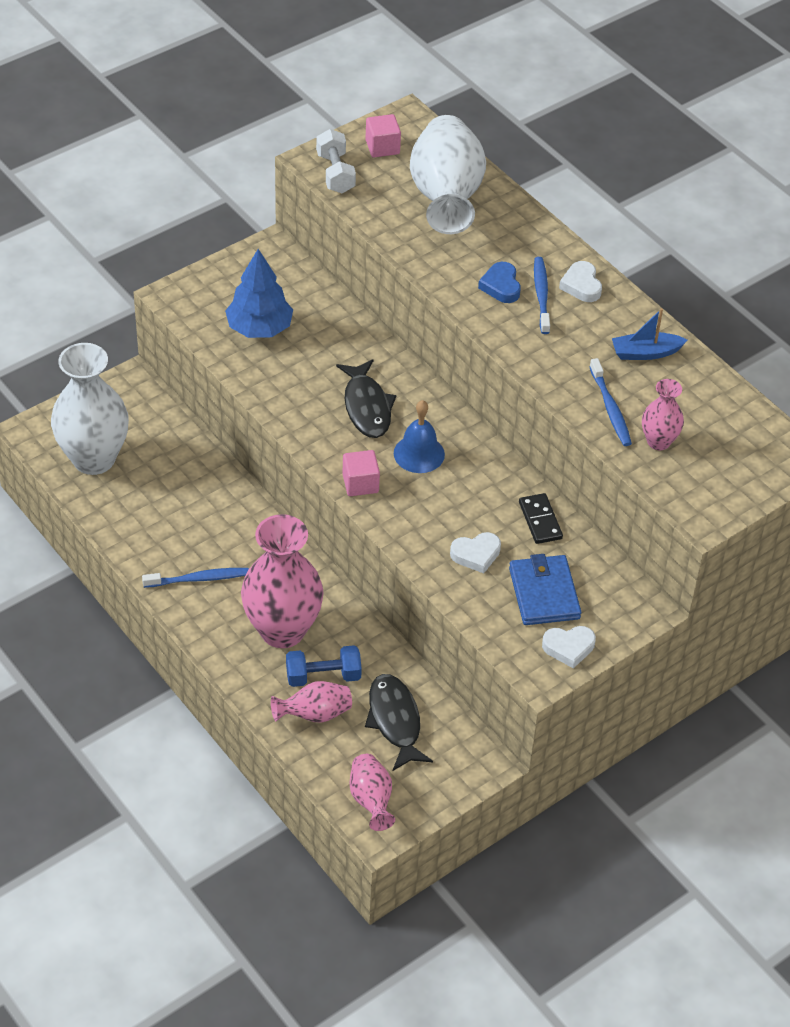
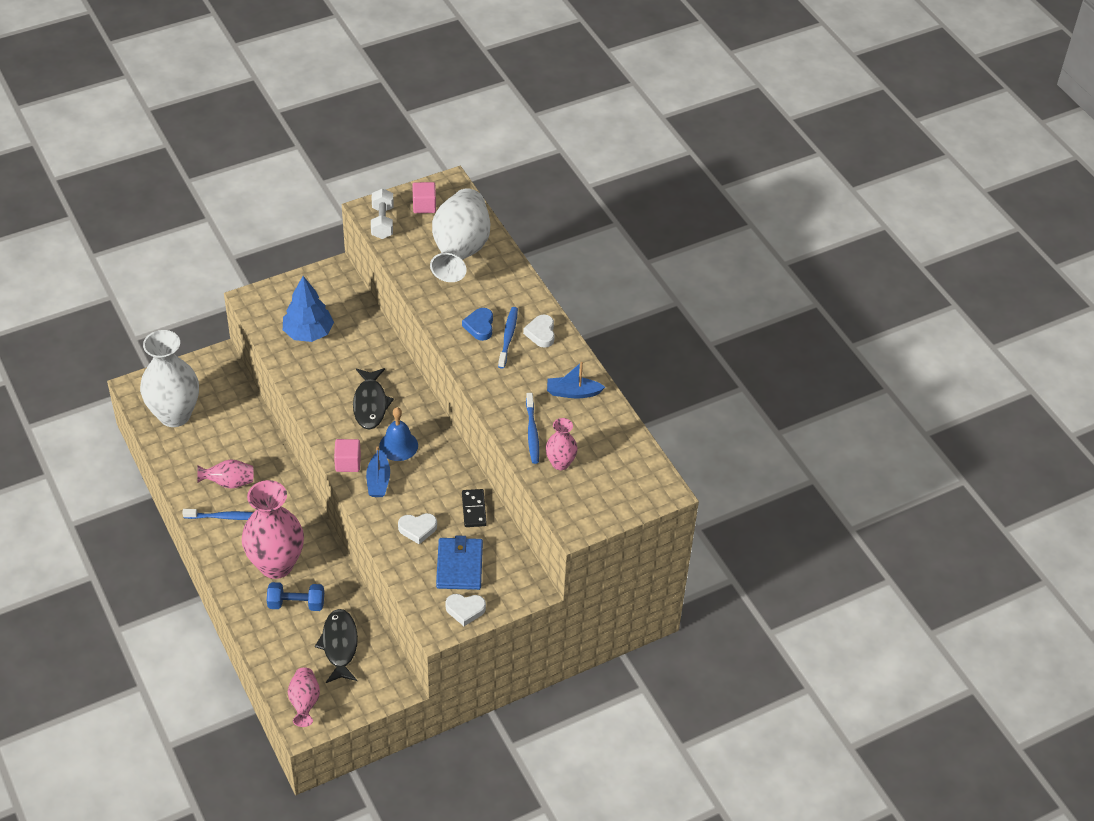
camera: 10 degrees right, 0 degrees up
pink vase [271,681,352,723] -> pink vase moved to [197,459,253,489]
none -> blue boat [366,446,390,497]

